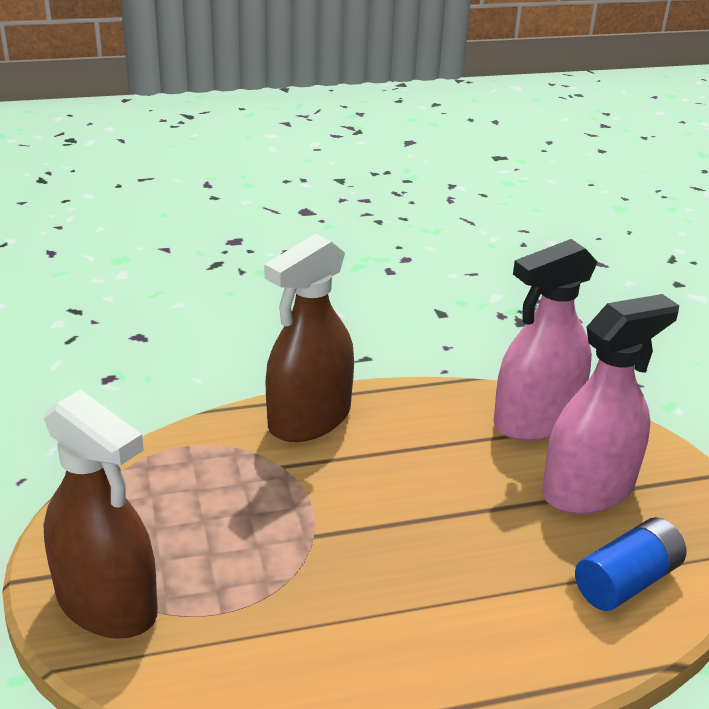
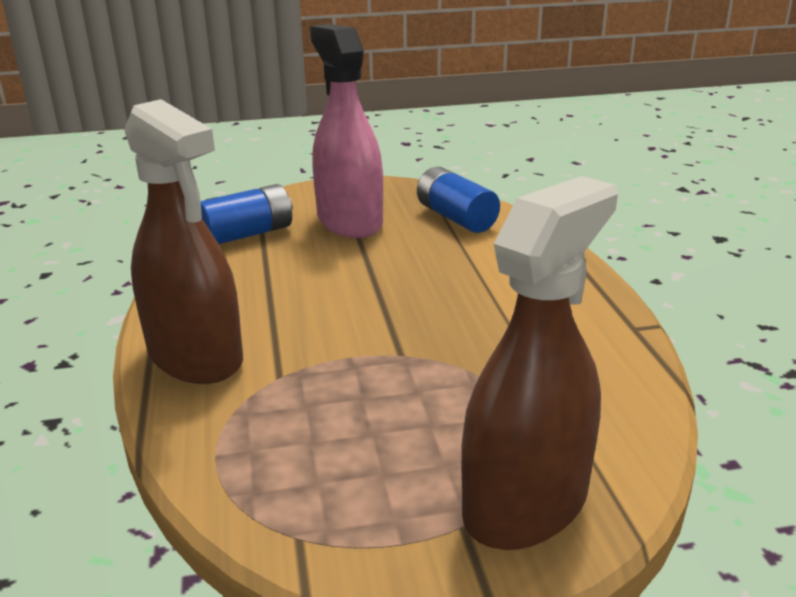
camera: 85 degrees left, 5 degrees down
pink spray bottle [494,239,598,441] -> blue battery [201,184,293,244]

